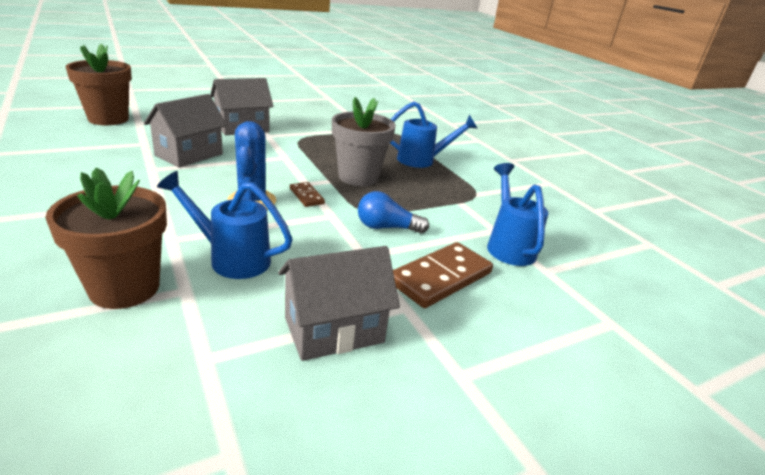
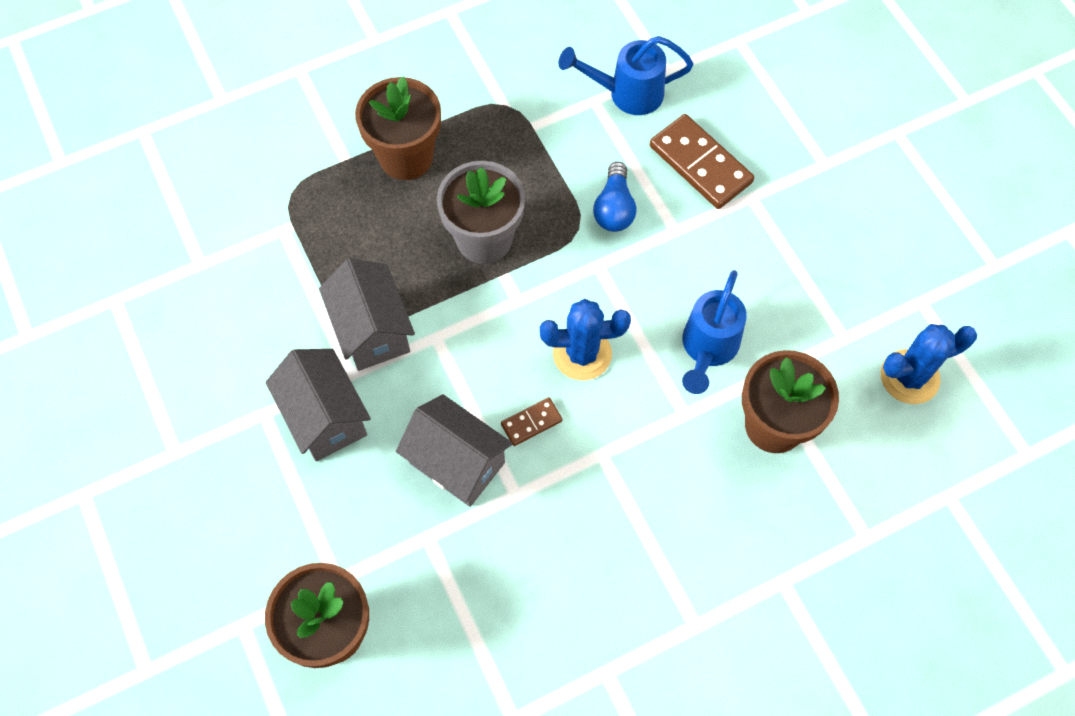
camera: 85 degrees left, 35 degrees up
grey house [278,246,400,361] -> grey house moved to [319,258,415,371]
brown domino [290,182,325,207] -> brown domino moved to [501,397,563,446]
blue watering can [390,102,477,168] -> brown flower pot [355,77,441,180]
none -> blue cactus [881,324,977,404]

